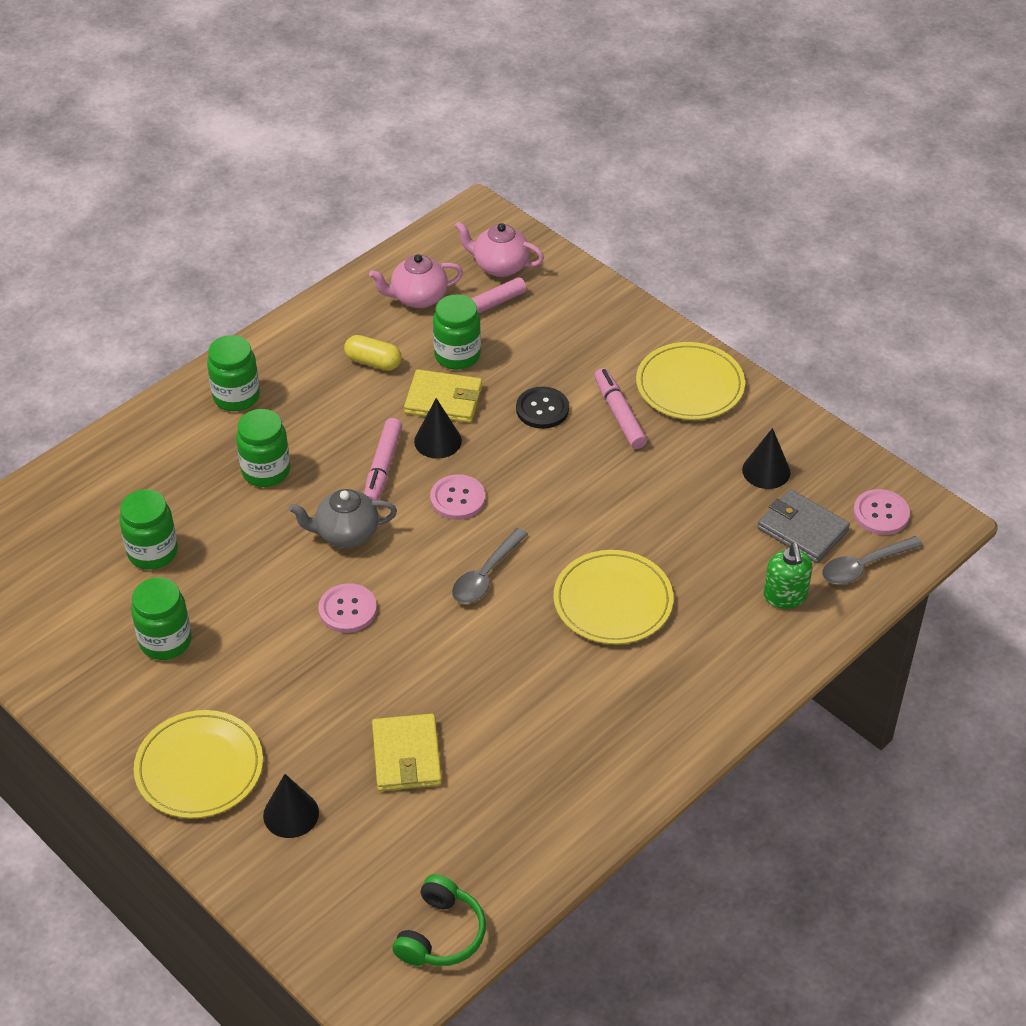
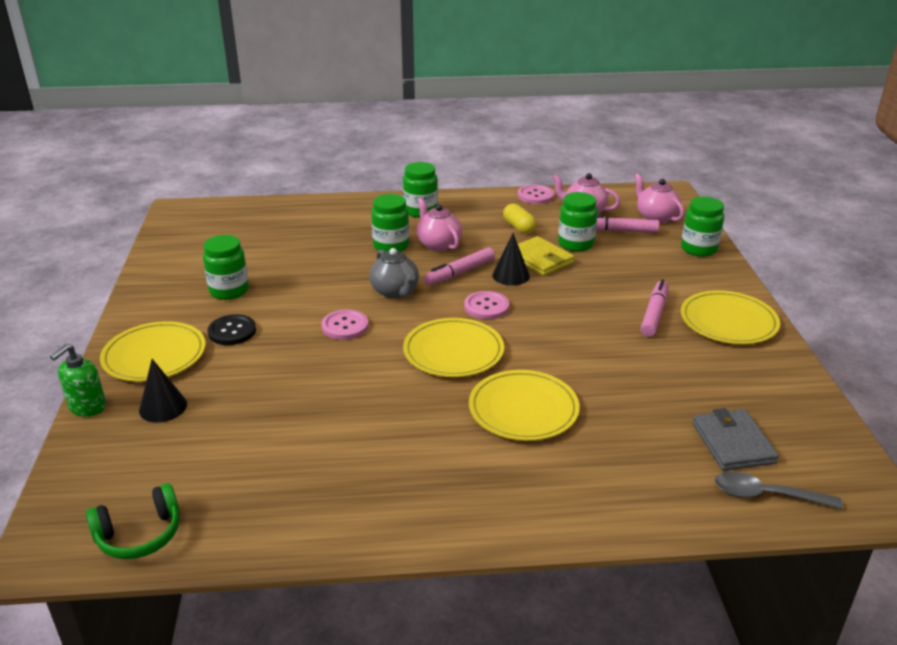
camera: 40 degrees right, 15 degrees down
green jar [119,489,178,570] -> green jar moved to [681,197,724,257]
grey teapot [289,489,397,548] -> grey teapot turned 150 degrees counterclockwise [369,248,419,299]
yellow wallet [372,714,442,791] -> none
grey spoon [452,528,528,604] -> yellow plate [403,318,504,377]
black button [516,387,569,429] -> black button moved to [207,314,256,345]
black cone [742,428,791,489] -> none
green soap dispenser [763,543,813,609] -> green soap dispenser moved to [50,344,106,417]
pink button [853,489,910,535] -> pink button moved to [518,185,554,204]
none -> pink teapot [417,198,462,251]

